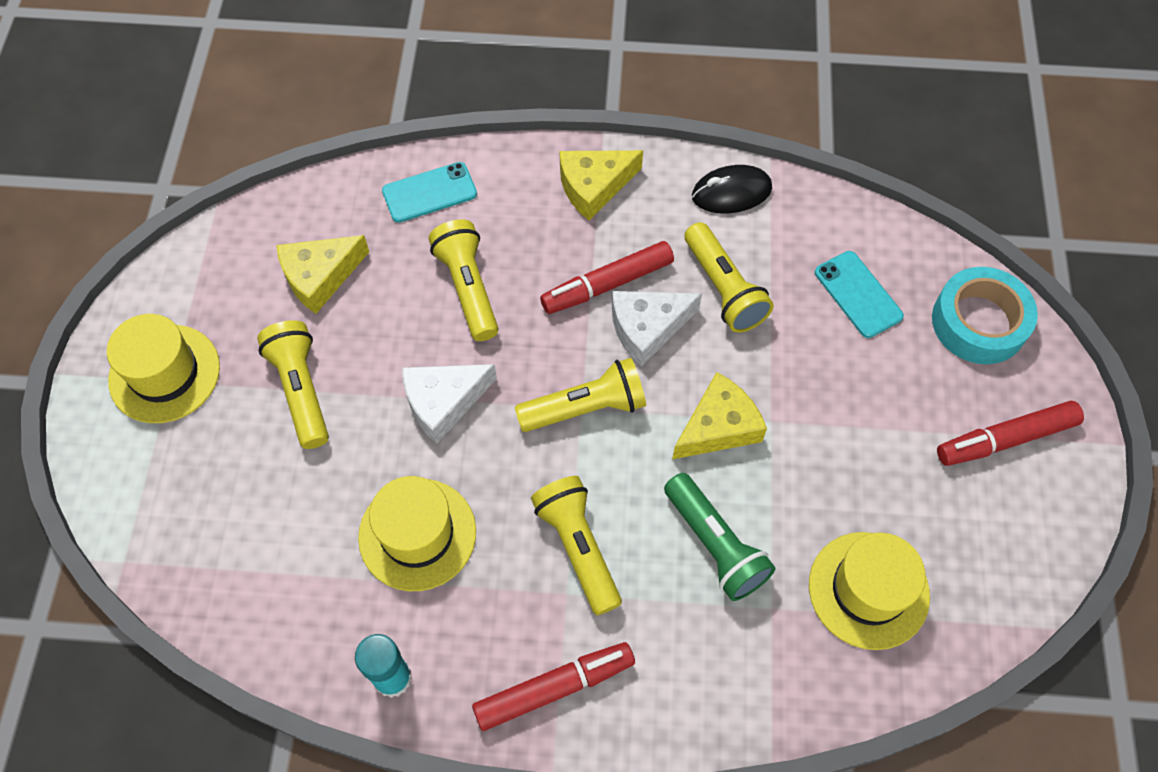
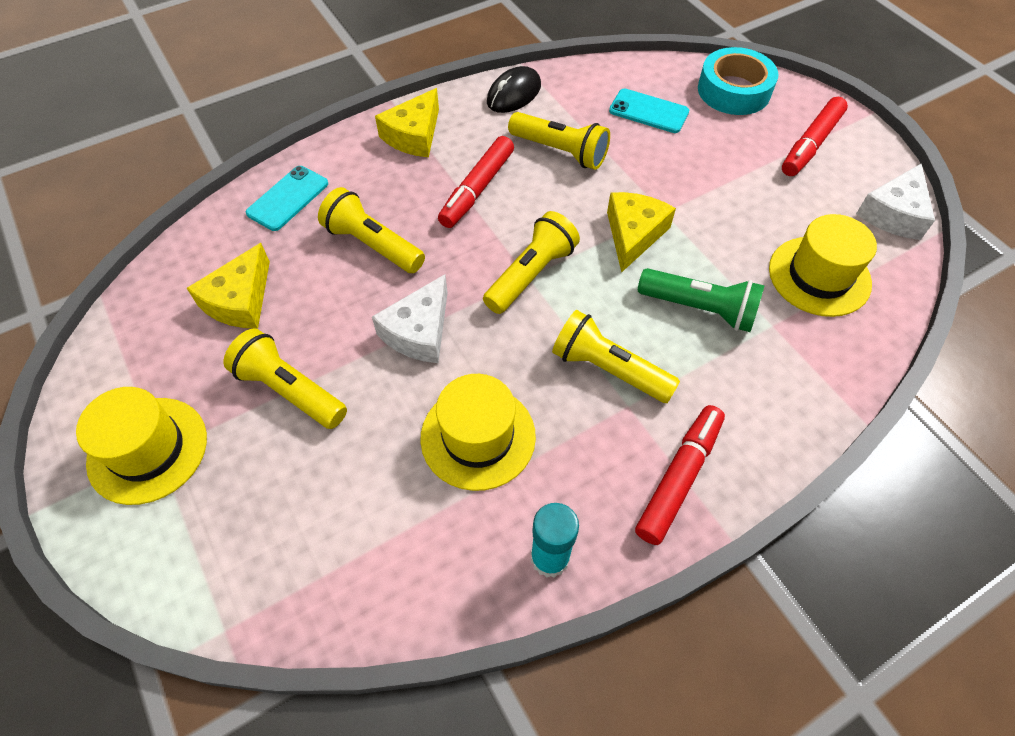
camera: 35 degrees left, 5 degrees down
white cheese [612,291,702,367] -> white cheese moved to [856,163,935,240]

